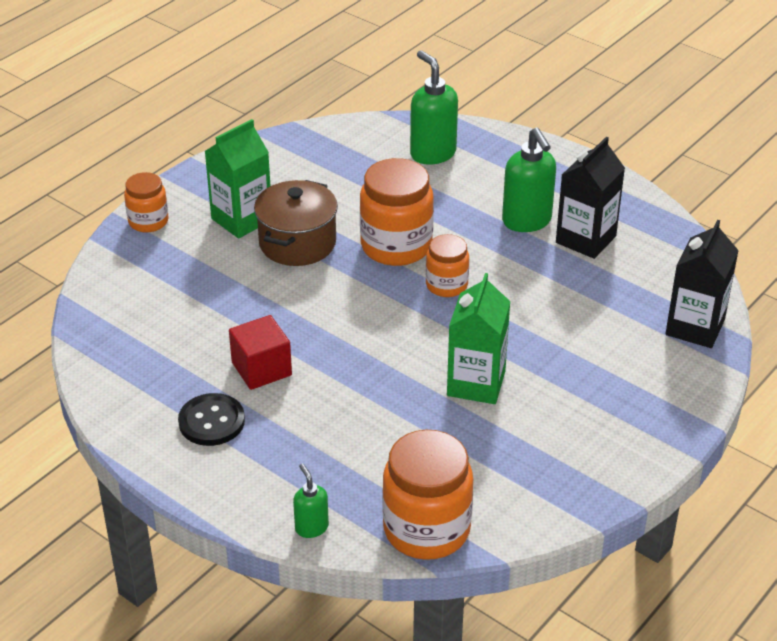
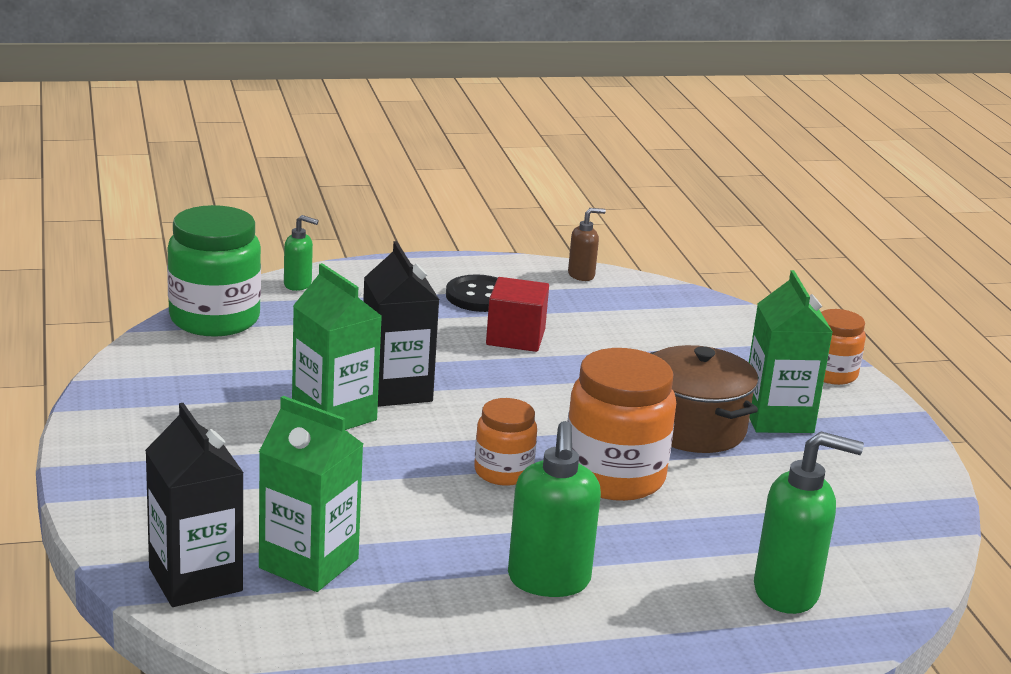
camera: 125 degrees right, 15 degrees down
orange jar [382,430,473,560] -> green jar [167,205,261,337]
green soap dispenser [502,127,556,232] -> green soap dispenser turned 105 degrees counterclockwise [508,421,601,597]
black carton [556,137,625,259] -> black carton moved to [363,241,439,407]
none -> green carton [259,396,363,592]
none -> brown soap dispenser [568,208,606,281]

